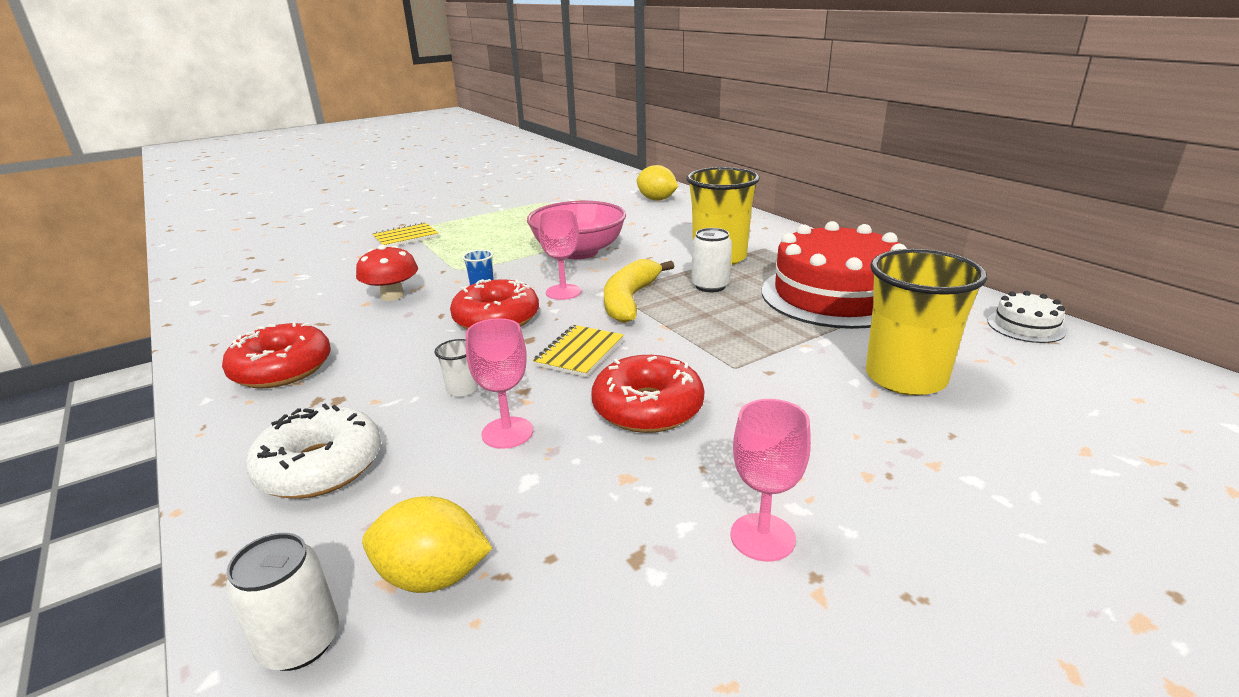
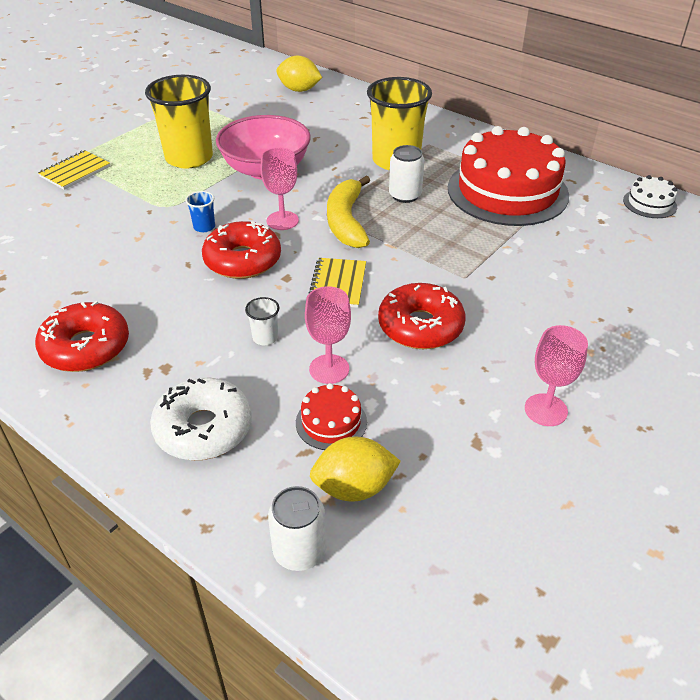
camera: 20 degrees left, 15 degrees up
red mushroom [356,245,418,301] -> none
yellow cup [866,249,987,396] -> yellow cup moved to [145,75,213,169]
none -> red cake [296,383,367,450]

